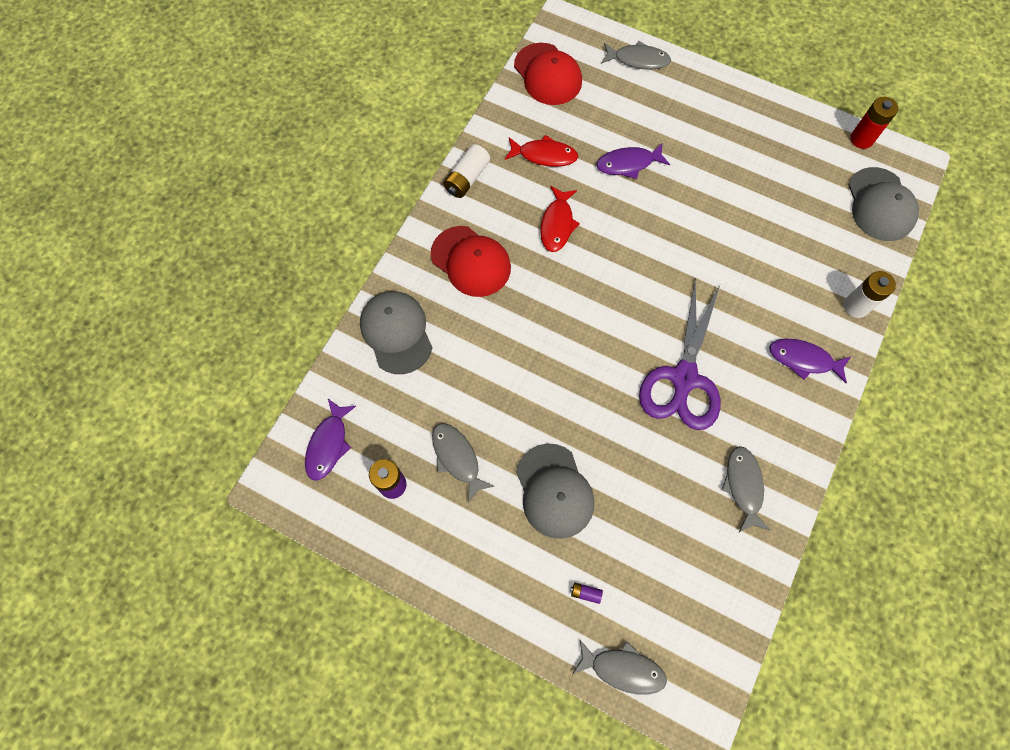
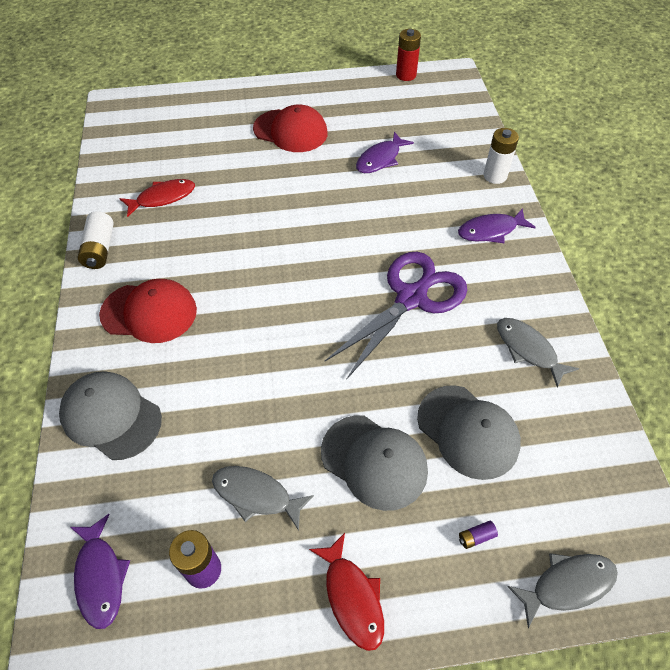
camera: 35 degrees left, 15 degrees down
red cap [514,43,582,105] -> red cap moved to [253,104,328,152]
red fish [540,186,580,252] -> red fish moved to [309,533,384,651]
purple fish [596,144,670,179] -> purple fish moved to [356,132,414,173]
grey fish [601,41,671,70] -> none
purple scissors [639,278,721,430] -> purple scissors turned 120 degrees counterclockwise [325,252,467,379]
grey cap [848,167,919,241] -> grey cap moved to [417,385,521,480]

